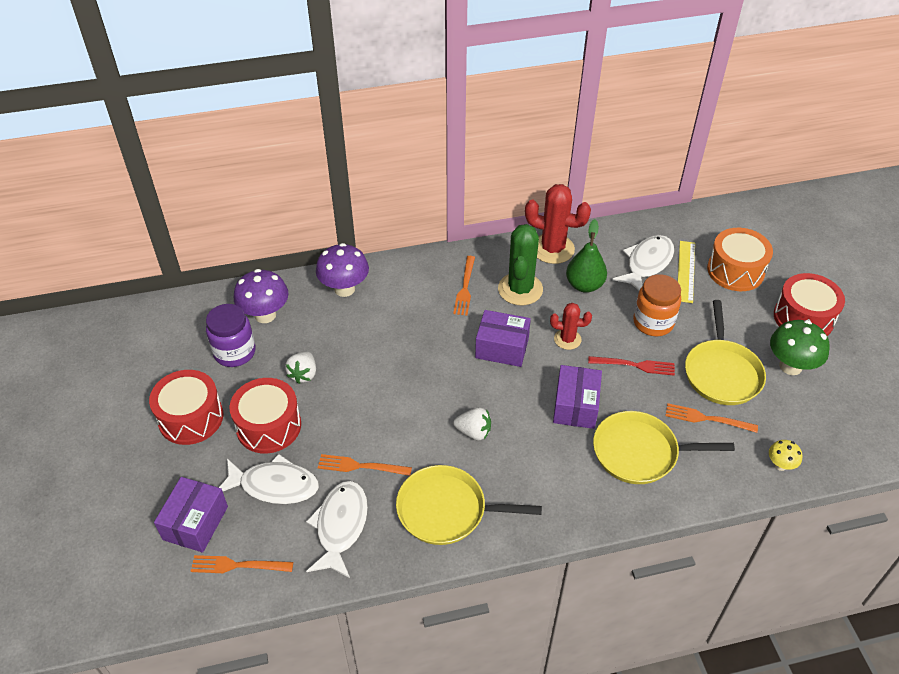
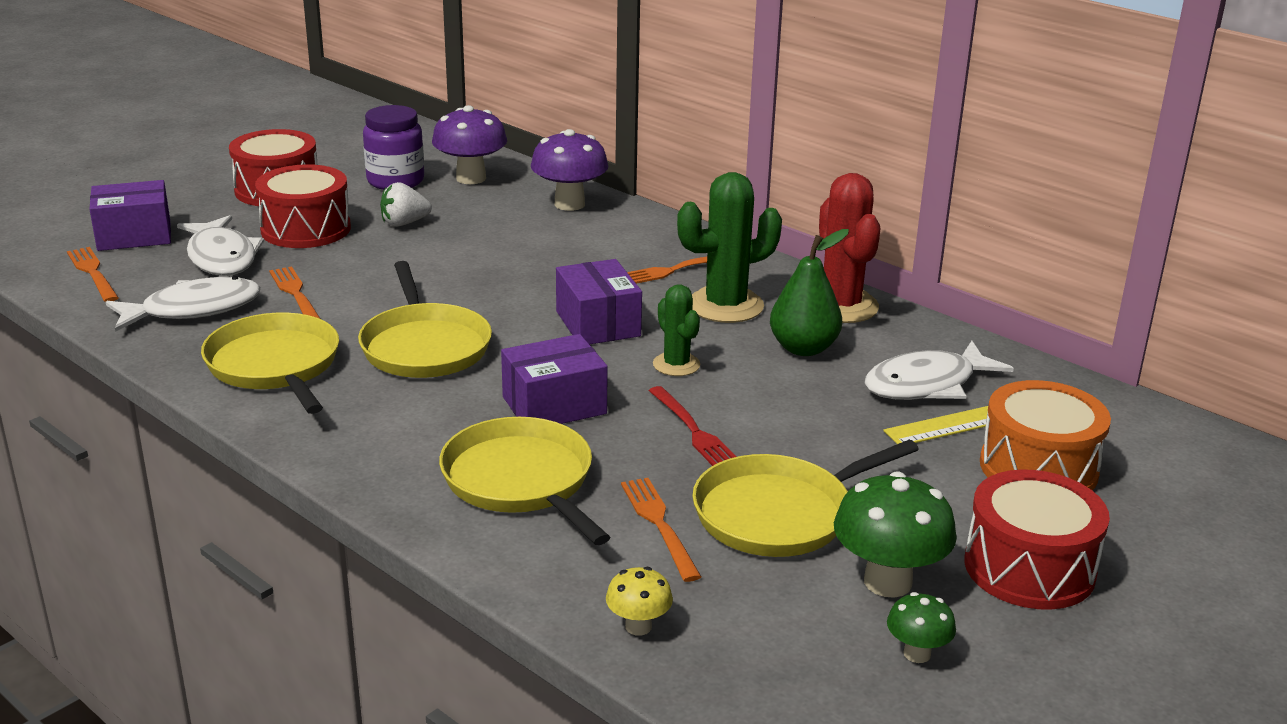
camera: 55 degrees right, 20 degrees down
white strawberry [453,407,491,441] -> yellow pan [358,261,492,378]
red cactus [550,303,592,350] -> green cactus [653,285,700,376]
white fish [612,235,674,291] -> white fish turned 150 degrees clockwise [865,341,1014,400]
orange jar [633,274,681,336] -> none
none -> green mushroom [887,592,956,663]

